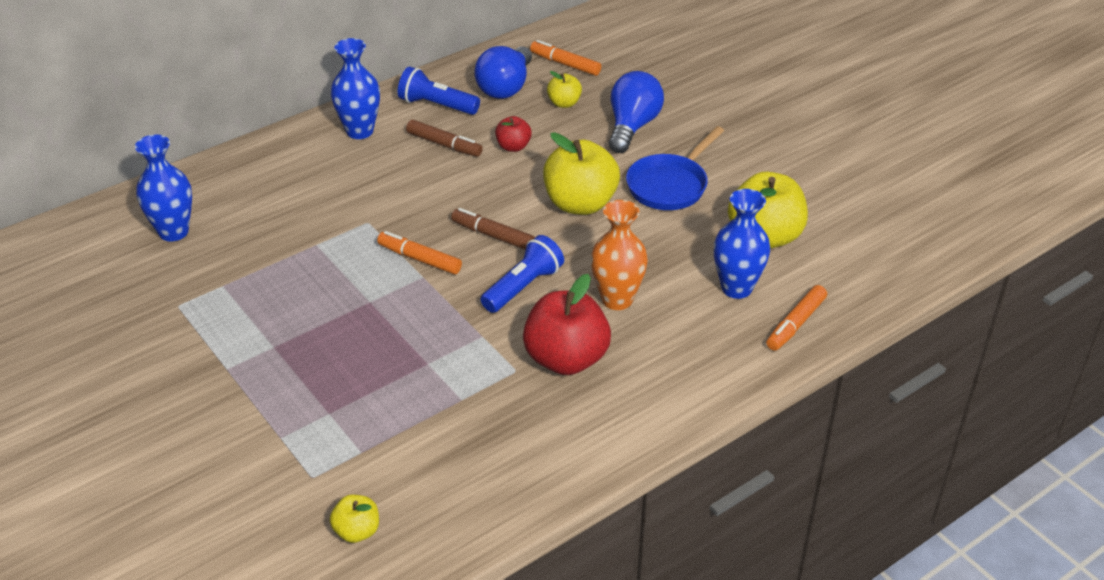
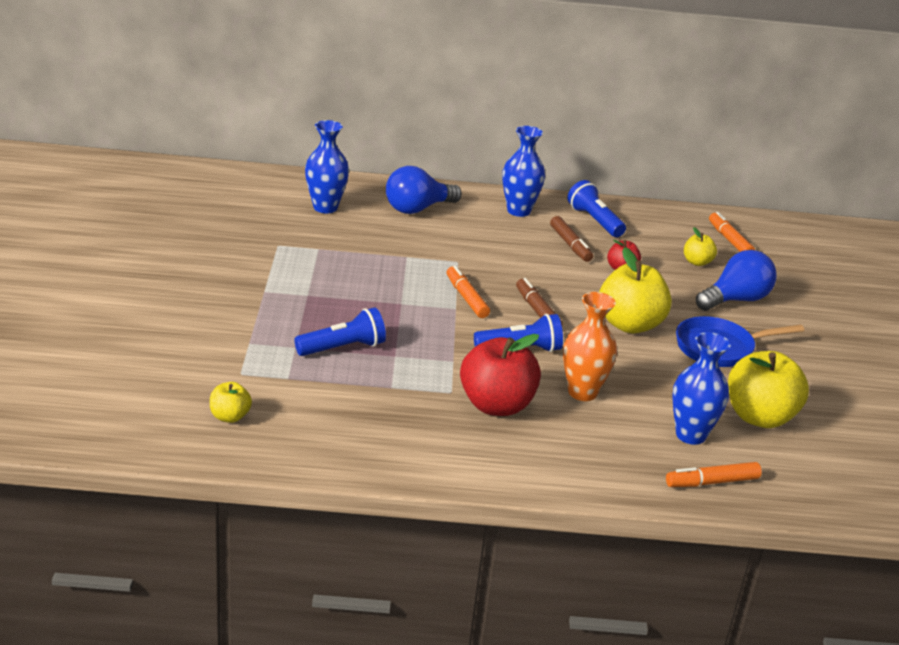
camera: 35 degrees right, 10 degrees down
blue light bulb [474,46,532,99] -> blue light bulb moved to [386,166,462,214]
none -> blue flashlight [294,307,386,356]

